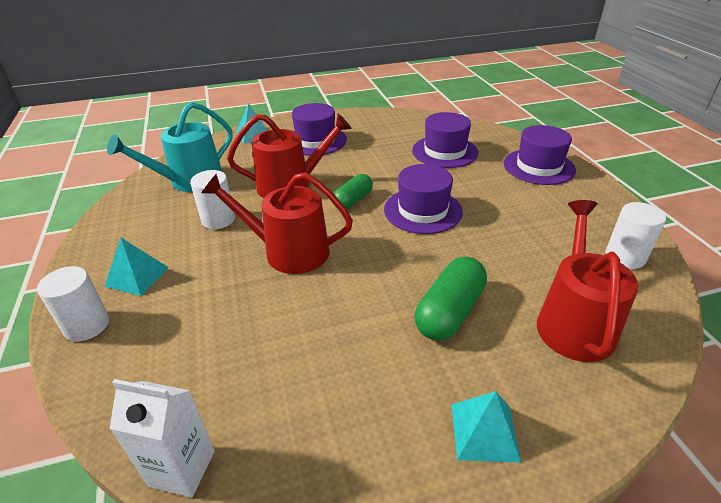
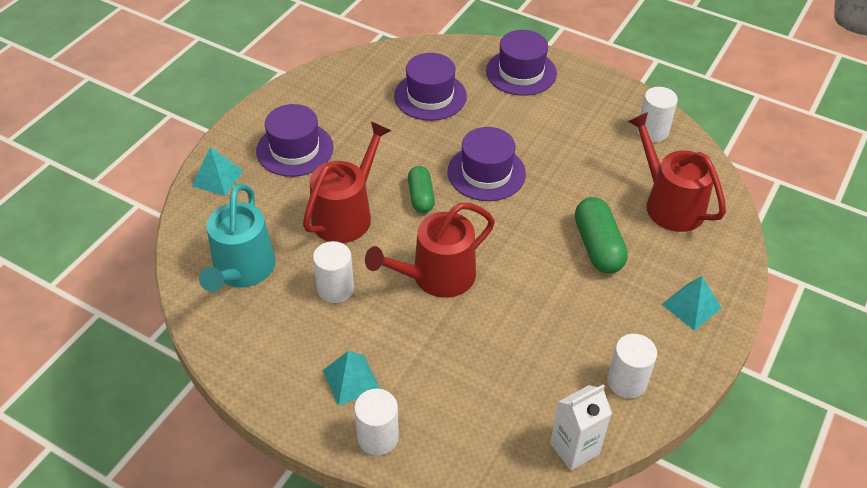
camera: 45 degrees left, 10 degrees up
none -> white cylinder [607,334,657,398]

